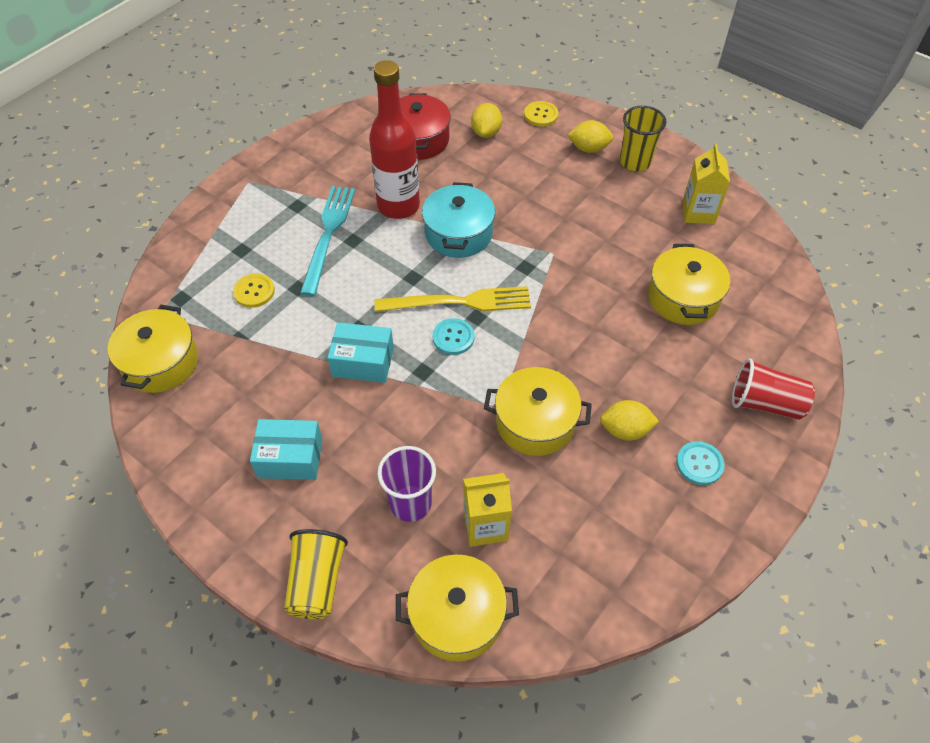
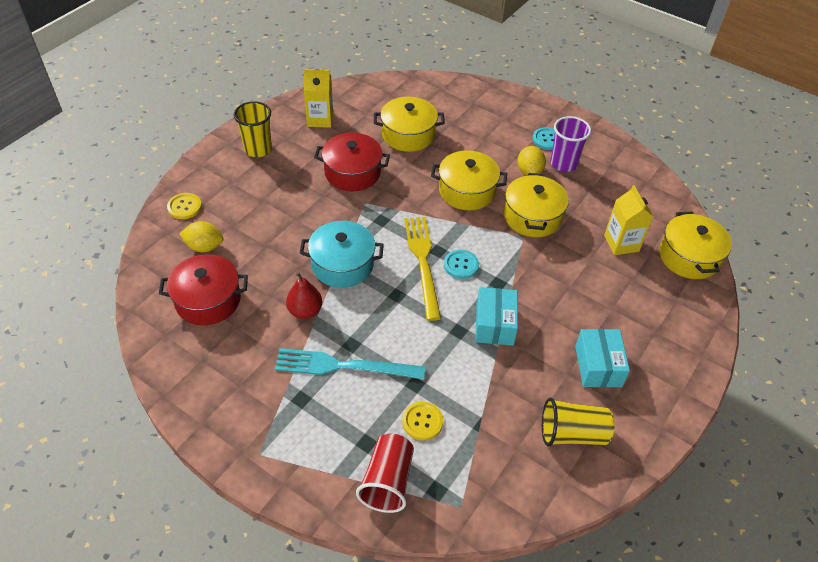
camera: 95 degrees left, 5 degrees down
yellow pot [108,305,198,393] -> yellow pot moved to [431,150,507,210]
yellow cup [284,529,348,619] -> yellow cup moved to [542,398,614,446]
red bottle [369,60,420,219] -> red pear [286,272,322,319]
purple cup [377,446,436,522] -> purple cup moved to [550,116,591,172]
yellow lemon [568,120,613,153] -> none
red cup [732,358,815,420] -> red cup moved to [356,434,414,513]
none -> red pot [314,133,390,191]

